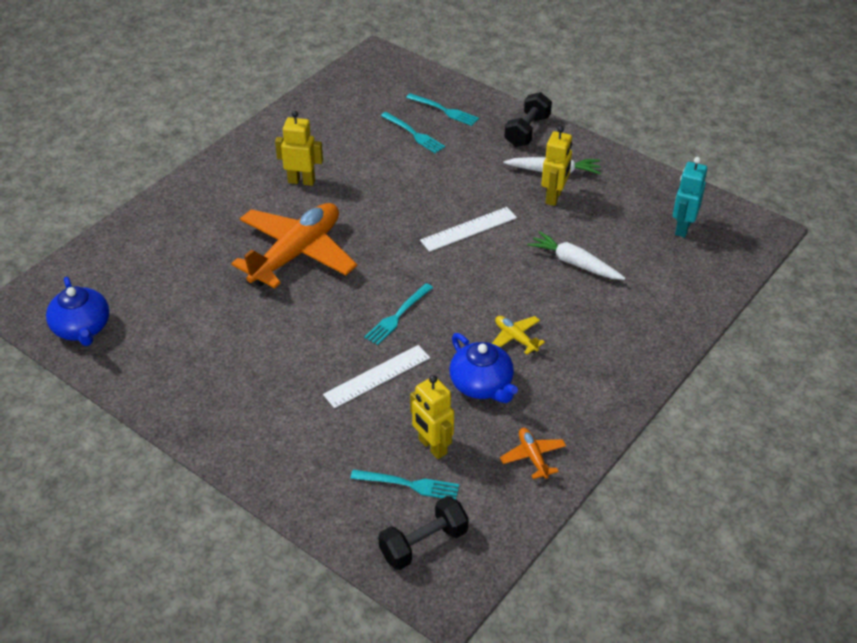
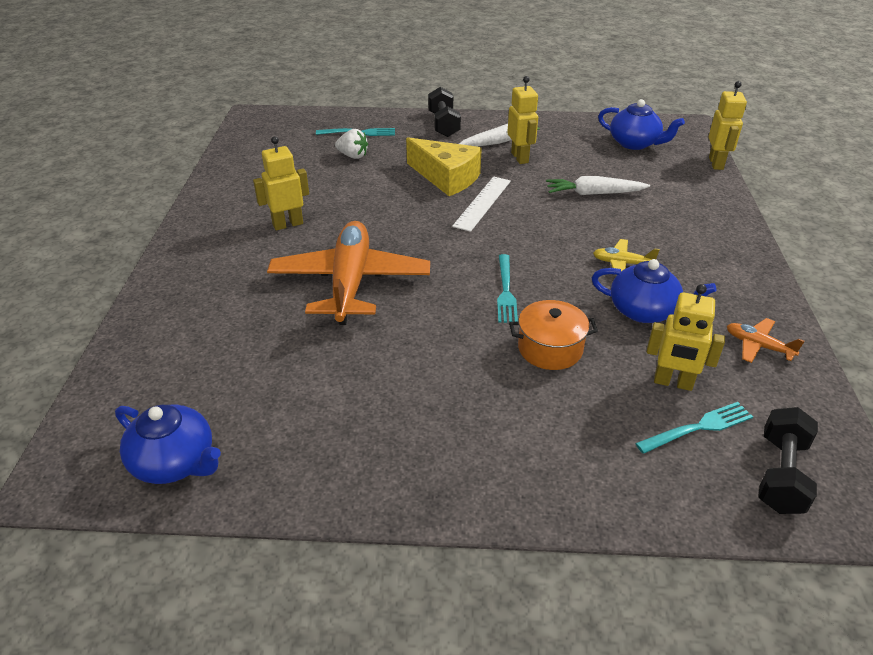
camera: 35 degrees left, 5 degrees down
white ruler [323,345,430,408] -> orange pot [509,300,598,370]
turquoise fork [381,112,445,153] -> white strawberry [335,129,368,159]
turquoise robot [673,157,708,238] -> blue teapot [598,99,685,150]
none -> yellow cheese [406,137,482,196]
none -> yellow robot [709,81,747,170]

